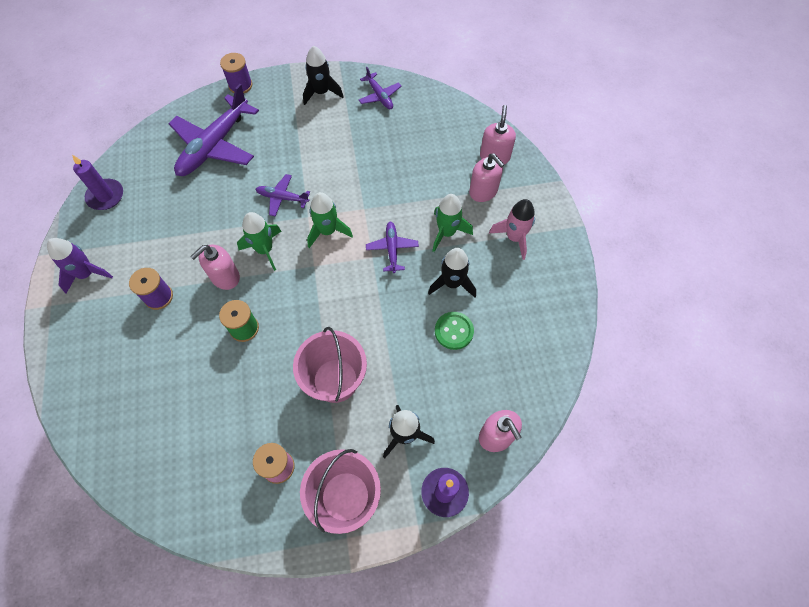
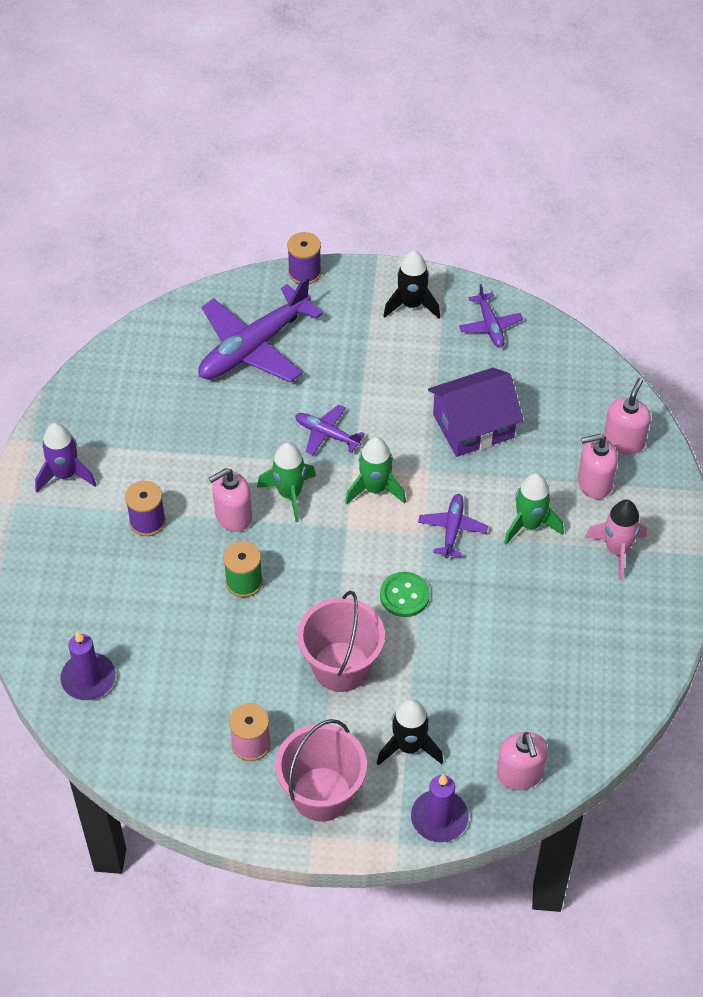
camera: 15 degrees right, 10 degrees down
purple candle [72,155,123,210] -> purple candle moved to [60,631,116,700]
black rocket [428,248,476,297] -> none
green button [435,312,474,350] -> green button moved to [380,572,430,617]
pink soap dispenser [469,153,505,202] -> pink soap dispenser turned 105 degrees clockwise [578,434,618,499]
none -> purple house [428,368,524,457]

